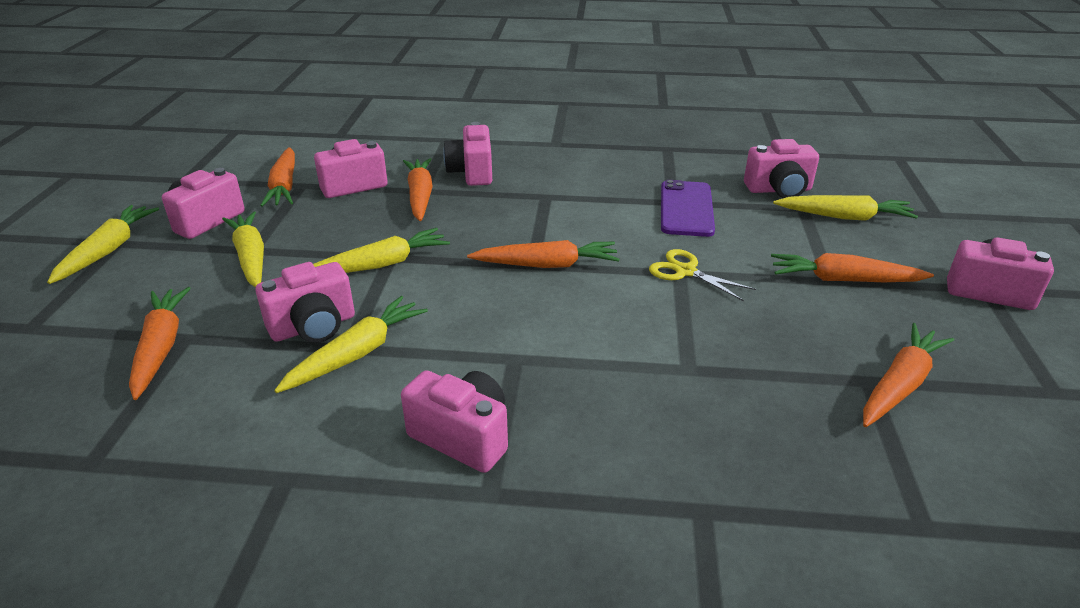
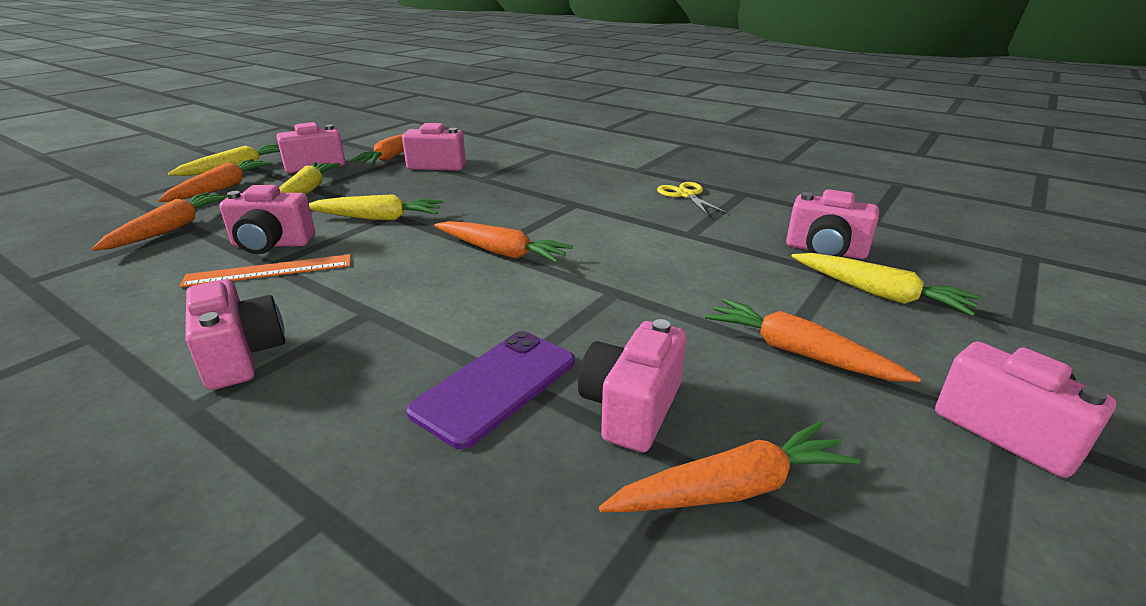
camera: 30 degrees right, 5 degrees down
yellow carrot [274,296,428,393] -> orange ruler [180,254,351,287]
orange carrot [403,158,433,221] -> orange carrot moved to [158,159,272,202]
pink camera [443,122,492,186] -> pink camera moved to [578,319,686,452]
yellow scissors [649,249,756,301] -> yellow scissors moved to [657,182,728,216]
purple phone [661,180,715,237] -> purple phone moved to [406,331,575,449]

